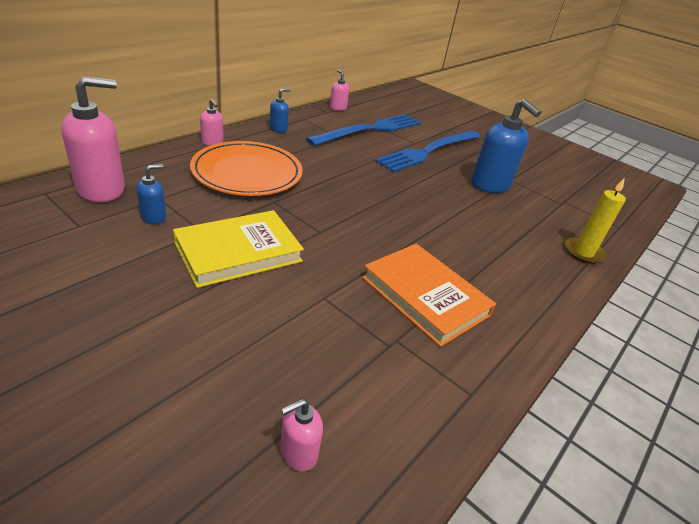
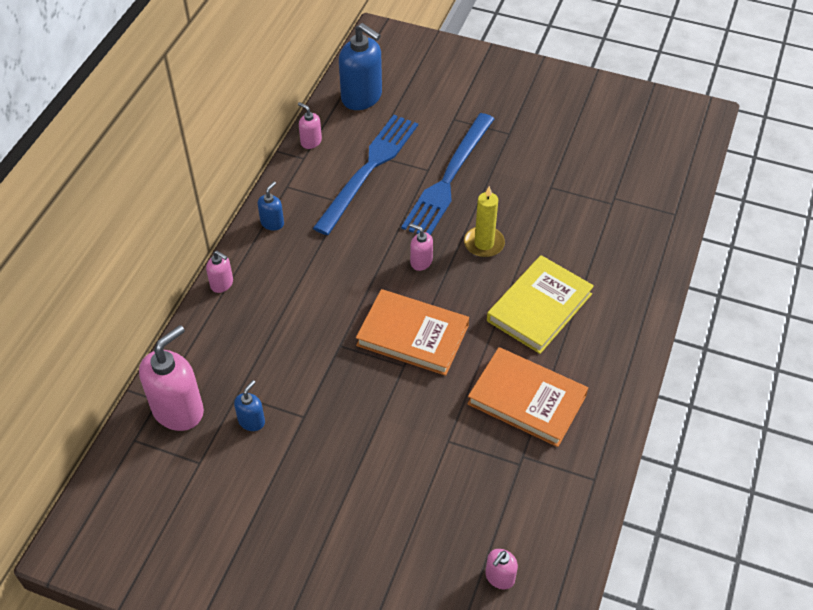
camera: 15 degrees left, 15 degrees up
yellow book [173,210,304,288] -> yellow book moved to [487,255,594,354]
orange plate [190,141,303,196] -> none
blue soap dispenser [471,99,541,193] -> blue soap dispenser moved to [339,23,382,110]
yellow candle [564,178,626,264] -> yellow candle moved to [464,186,505,257]
none -> orange book [356,289,469,376]
none -> pink soap dispenser [409,224,433,271]

